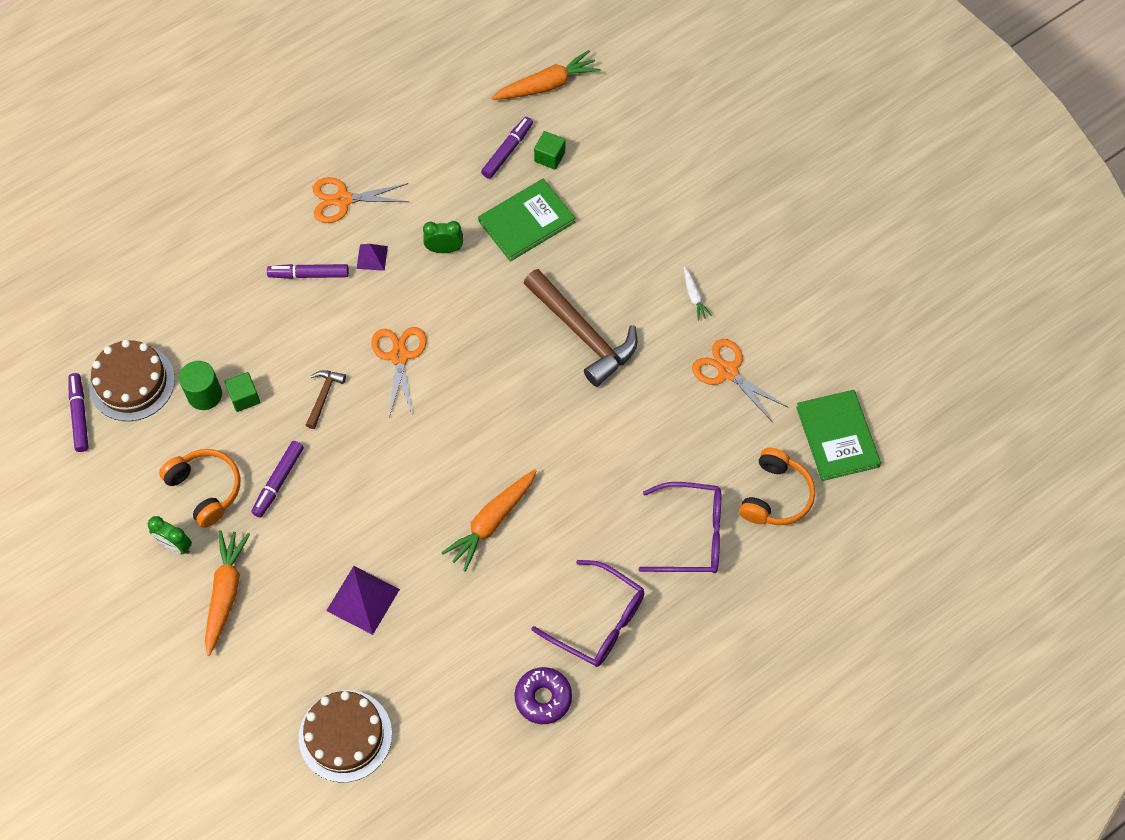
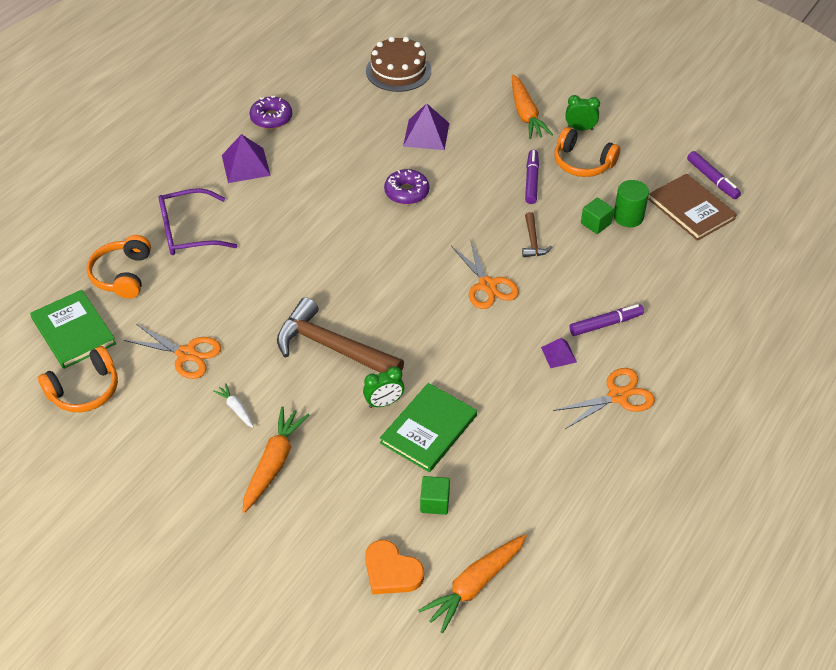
camera: 160 degrees right, 15 degrees down
brown cake [89,340,175,421] -> brown book [648,174,737,241]
green clock [423,221,463,253] -> green clock moved to [363,367,404,408]
orange carrot [441,469,536,572] -> orange carrot moved to [242,406,309,513]
purple marker [481,117,533,179] -> none
purple glasses [531,560,645,667] -> purple pyramid [222,134,271,183]
none -> orange headphones [38,346,118,412]
none -> orange heart [365,540,424,594]
none -> purple donut [384,169,429,205]

